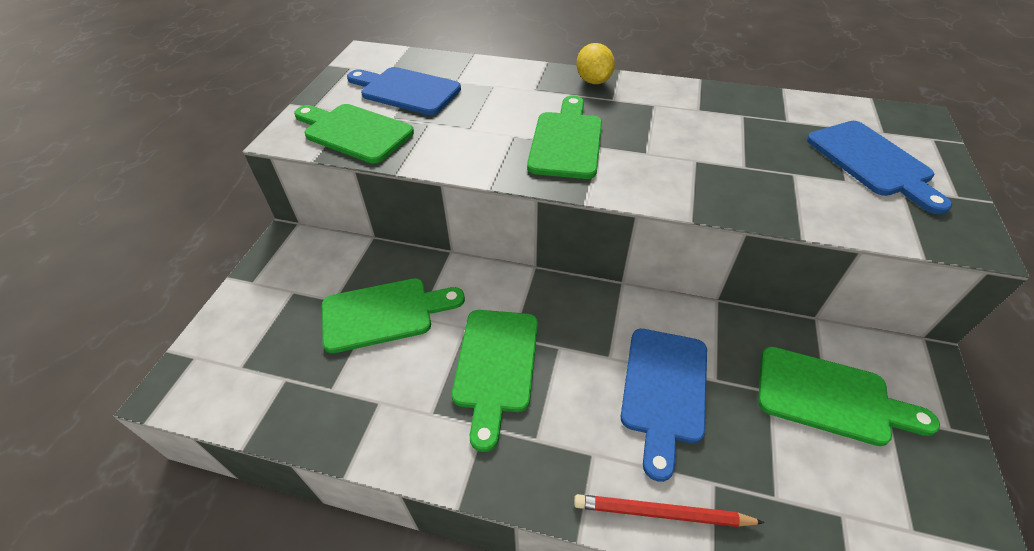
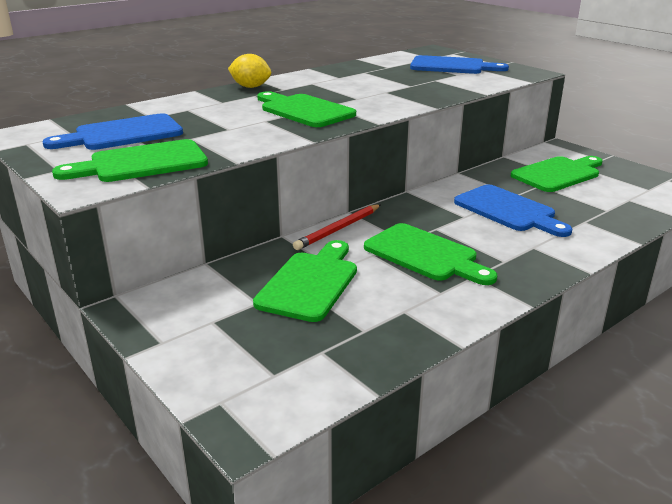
camera: 55 degrees left, 20 degrees down
red pencil [574,494,765,527] -> red pencil moved to [293,204,381,250]

